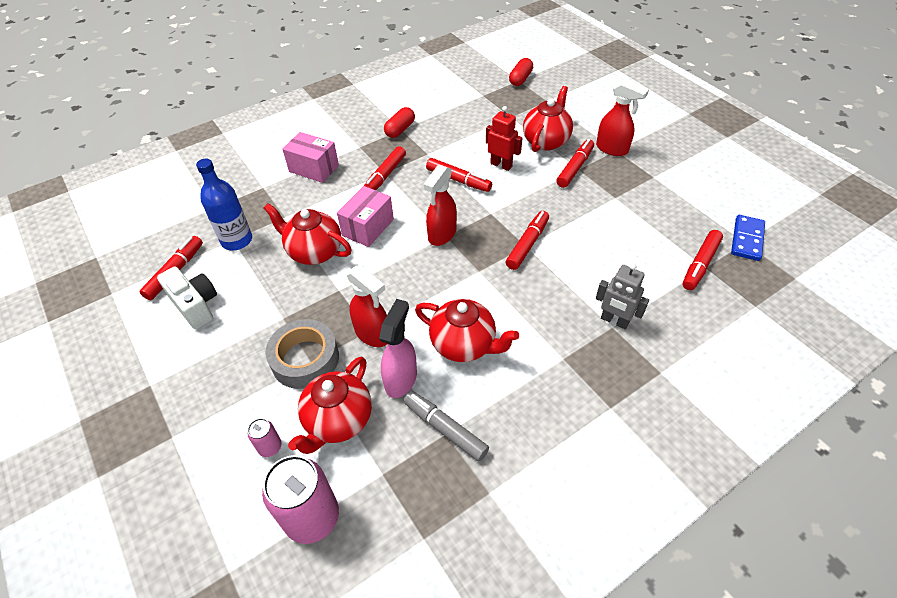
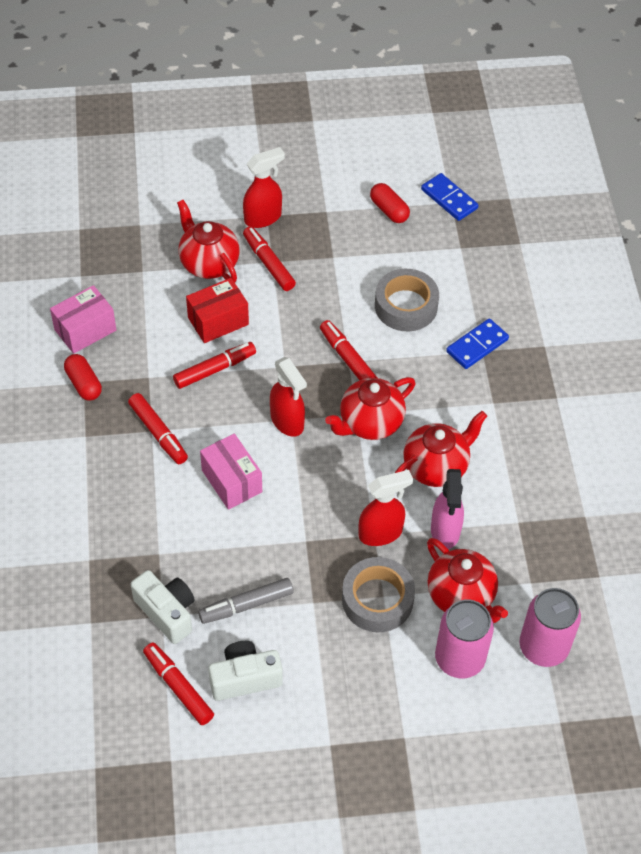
camera: 65 degrees left, 5 degrees up
blue bottle [196,158,252,250] -> white camera [131,570,195,644]
pink can [248,418,282,457] -> pink can [435,599,494,678], size x2.12
red teapot [264,203,352,265] -> red teapot moved to [325,377,415,440]
pink box [282,132,339,183] -> pink box moved to [50,285,116,354]
pink spray bottle [379,299,417,398] -> pink spray bottle turned 135 degrees counterclockwise [431,469,464,549]
grey marker [404,391,489,461] -> grey marker moved to [198,578,294,624]
red robot [486,106,522,171] -> red box [186,278,249,343]
red capsule [509,58,533,86] -> red capsule moved to [370,183,410,223]
grey robot [596,263,649,329] -> blue domino [446,318,509,369]
red marker [683,230,723,290] -> none
none -> grey tape [375,269,439,331]

